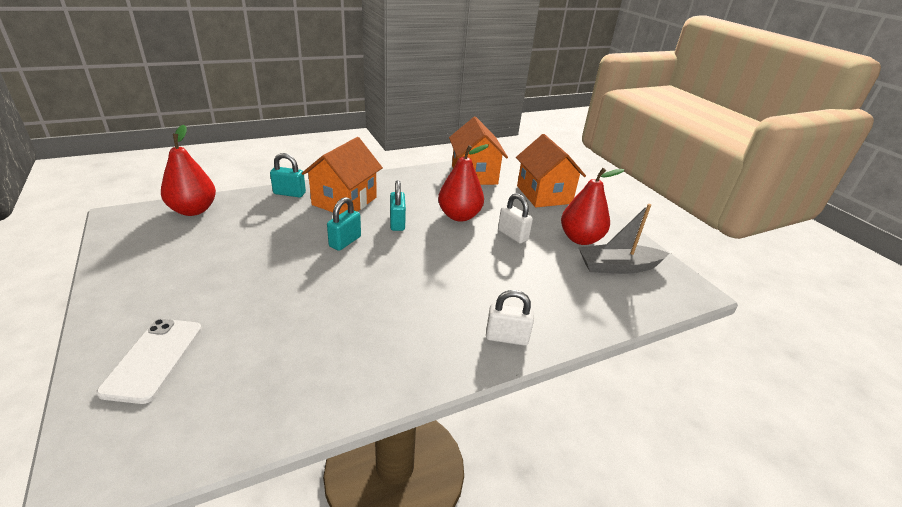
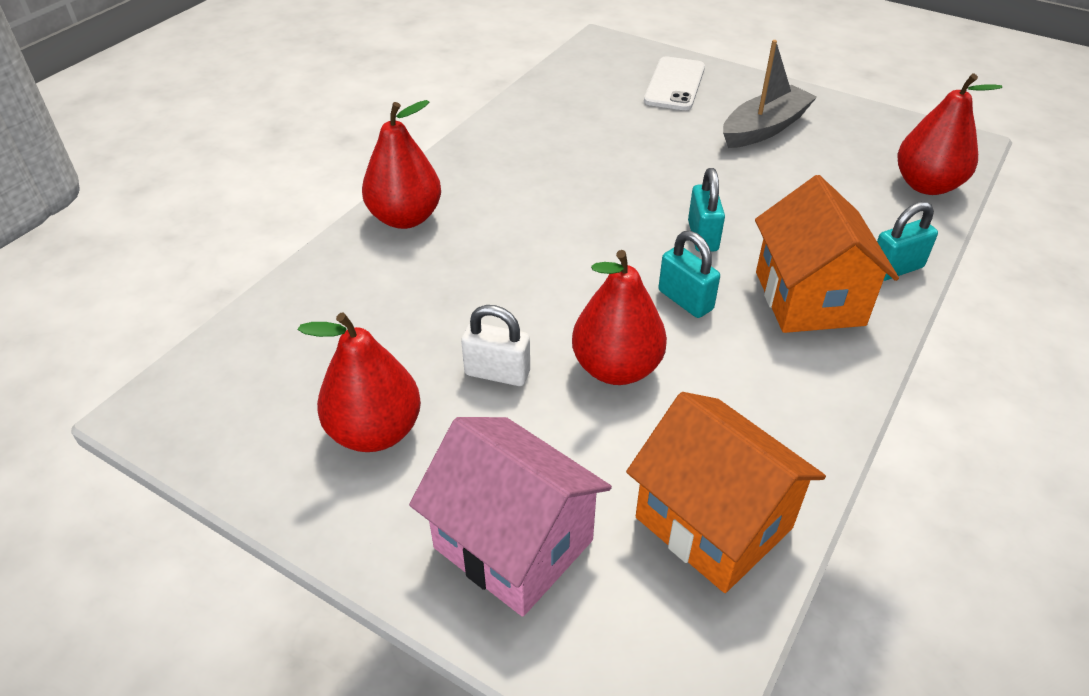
camera: 150 degrees right, 10 degrees up
white phone [96,319,202,404] -> white phone turned 45 degrees clockwise [644,57,705,110]
white padlock [486,290,534,346] -> red pear [362,100,441,229]
orange house [516,134,586,207] -> pink house [409,417,612,617]
grey boat [578,204,670,274] -> grey boat moved to [723,40,817,148]

